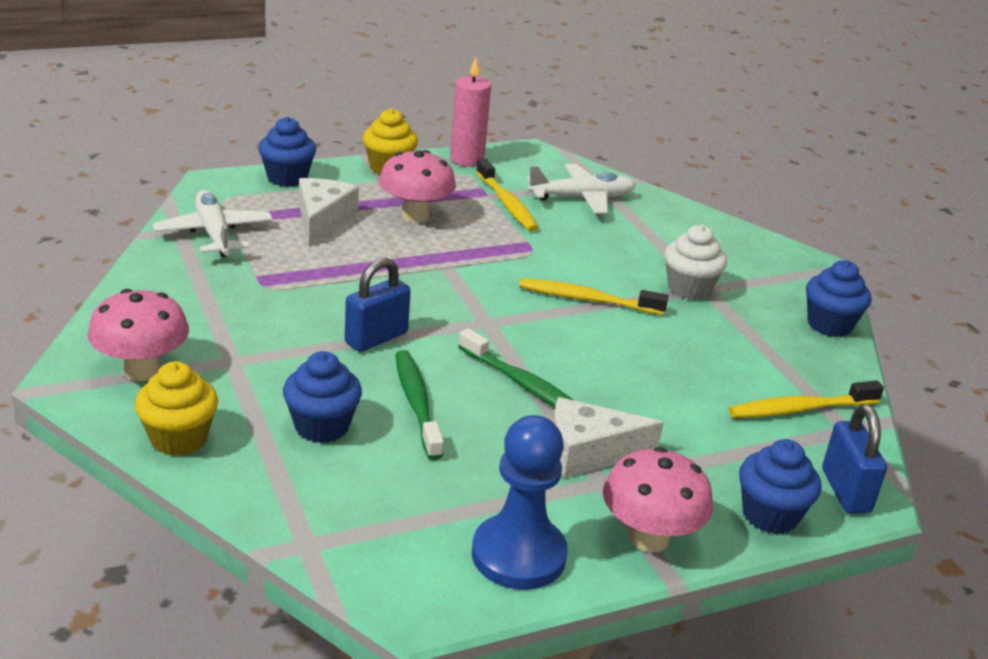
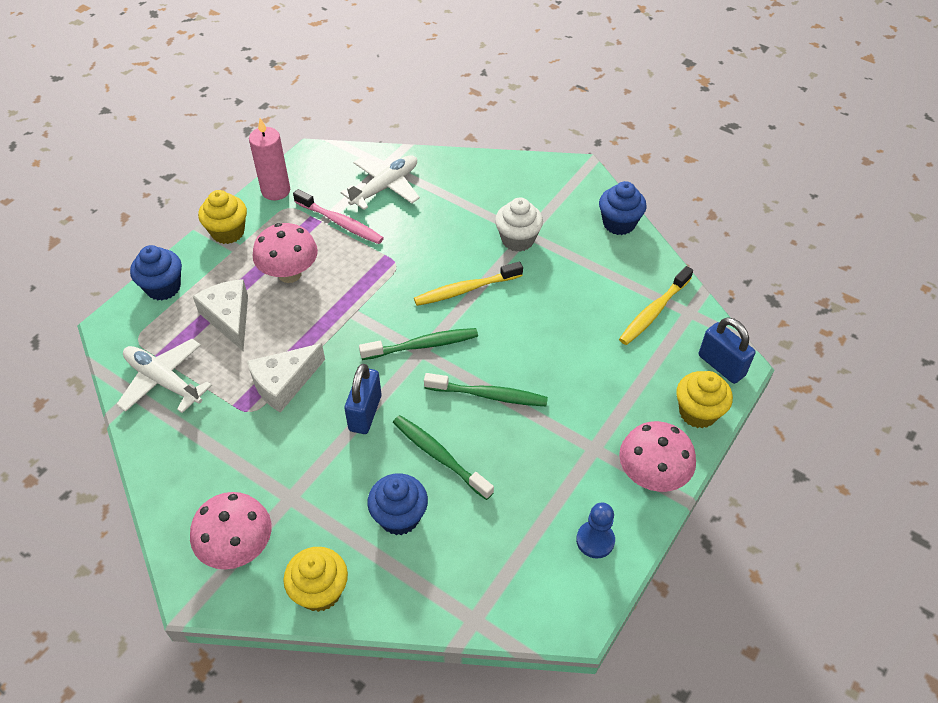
camera: 30 degrees left, 20 degrees up
blue pawn [472,415,568,590] -> blue pawn [576,502,615,559], size x0.58
yellow toothbrush [476,158,539,232] -> pink toothbrush [293,189,384,244]
white cheese [553,397,664,478] -> white cheese moved to [247,343,325,413]
blue cupcake [739,439,821,534] -> yellow cupcake [676,371,733,428]
none -> green toothbrush [359,328,478,360]

